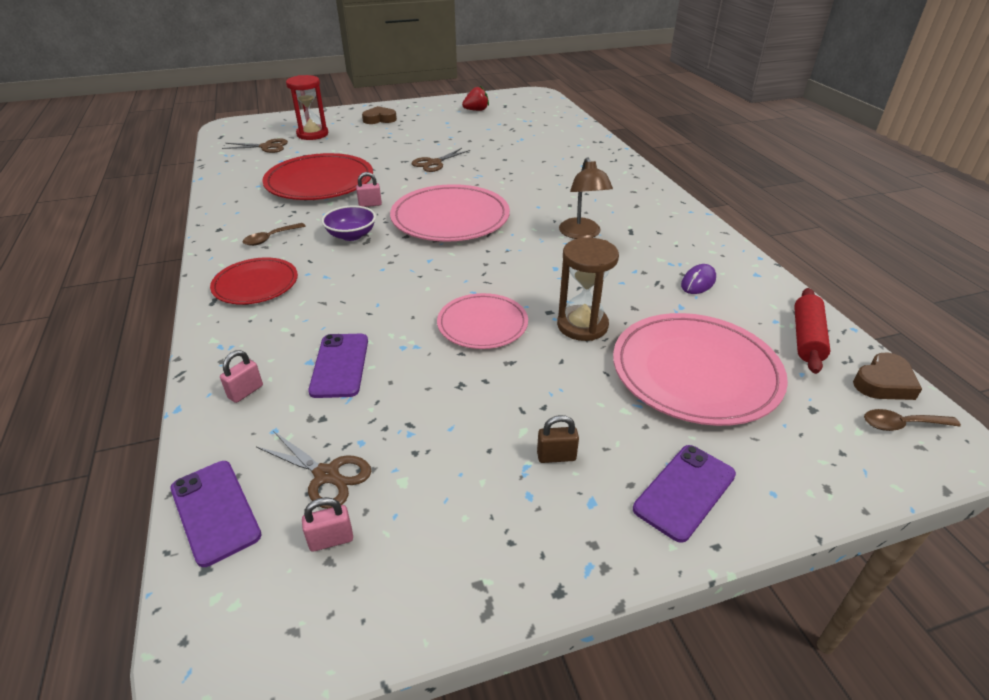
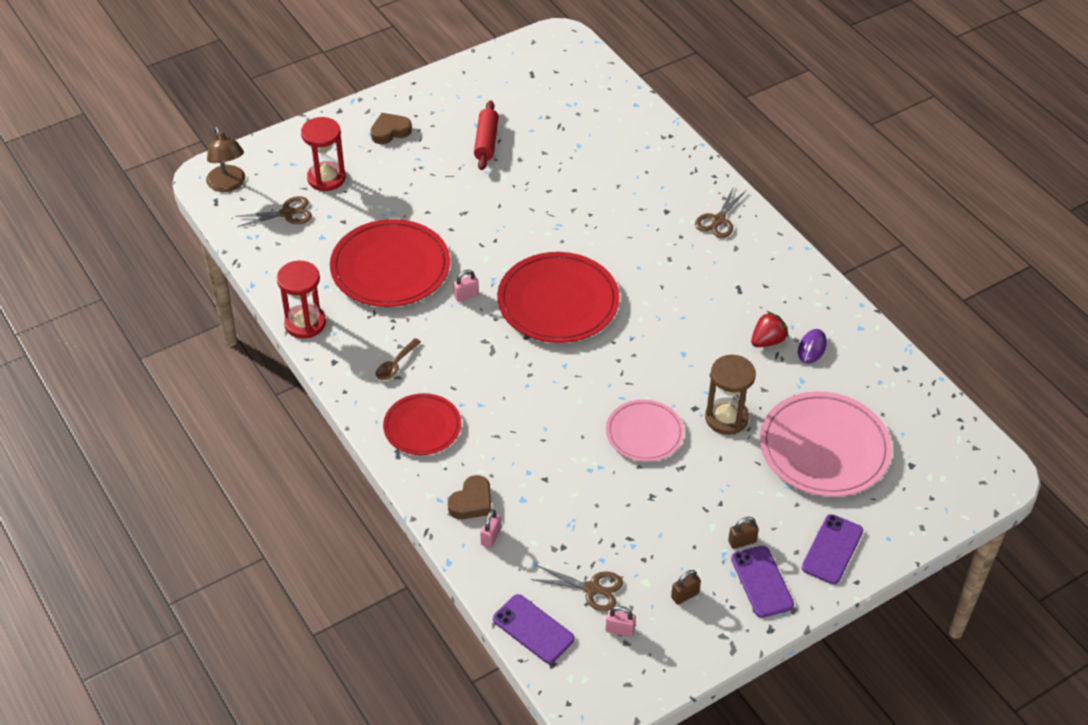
camera: 15 degrees left, 10 degrees up
pink padlock [302,497,353,552] -> pink padlock turned 45 degrees clockwise [606,606,636,637]
purple phone [308,334,368,398] -> purple phone moved to [731,546,794,618]
purple bowl [322,206,376,241] -> none
pink plate [390,184,510,242] -> red plate [497,252,620,343]
brown scissors [411,148,470,172] -> brown scissors moved to [695,186,747,238]
red strawberry [462,86,489,111] -> red strawberry moved to [751,311,789,347]
brown lamp [559,157,613,239] -> brown lamp moved to [206,127,245,192]
red rolling pin [794,288,830,374] -> red rolling pin moved to [474,101,499,170]
brown heart [853,353,922,400] -> brown heart moved to [448,475,491,519]
brown spoon [864,409,961,431] -> none
none -> red hourglass [277,261,326,339]
none -> brown padlock [671,570,701,605]

